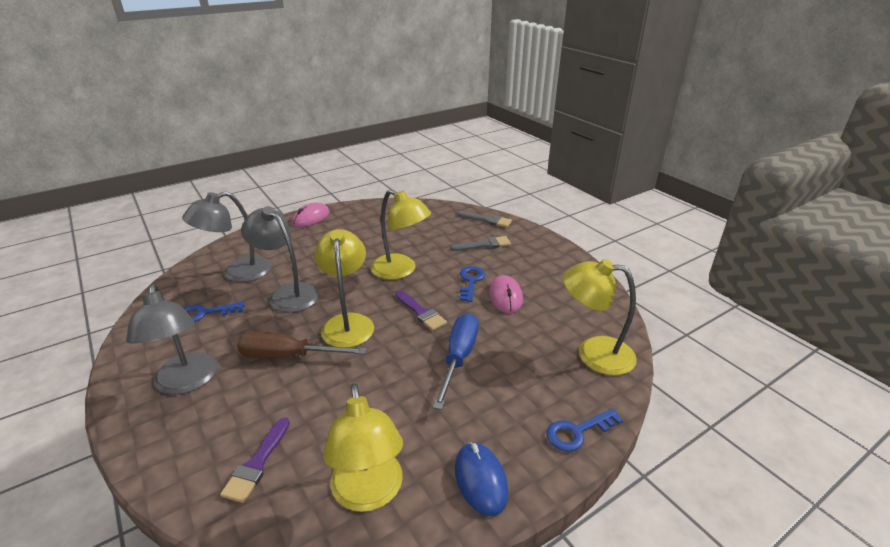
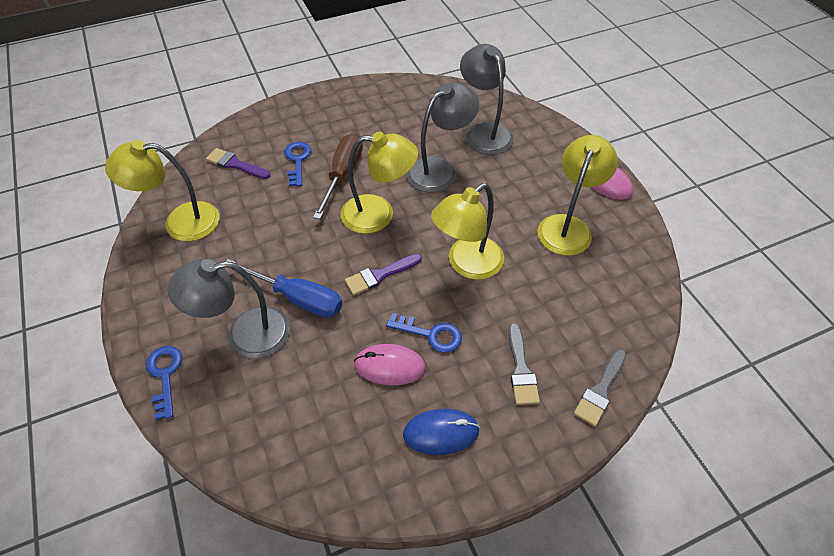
camera: 100 degrees right, 20 degrees up
grey lamp [126,284,217,394] -> grey lamp moved to [167,259,290,358]
blue key [184,302,245,322] -> blue key moved to [284,142,311,187]
blue mouse [455,442,508,516] -> blue mouse moved to [403,409,480,455]
yellow lamp [563,259,637,375] -> yellow lamp moved to [537,135,618,256]

